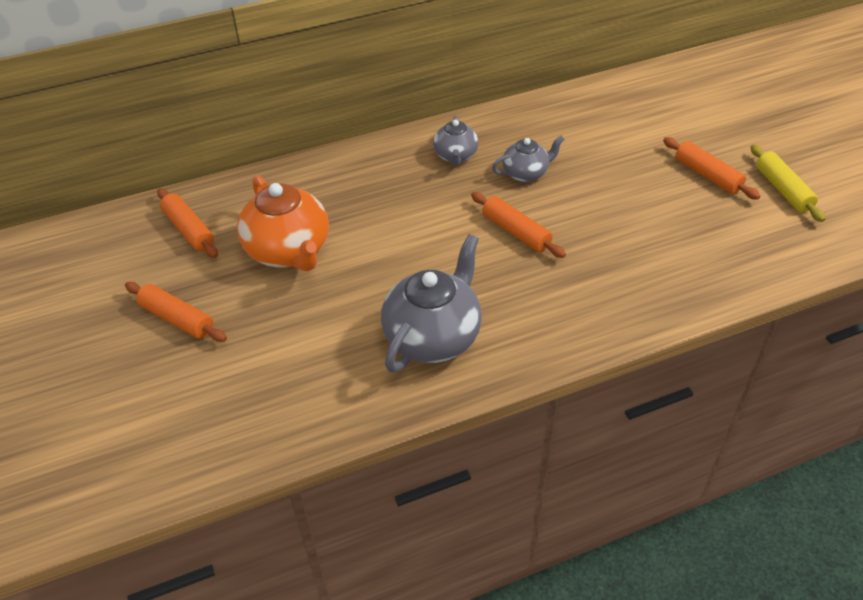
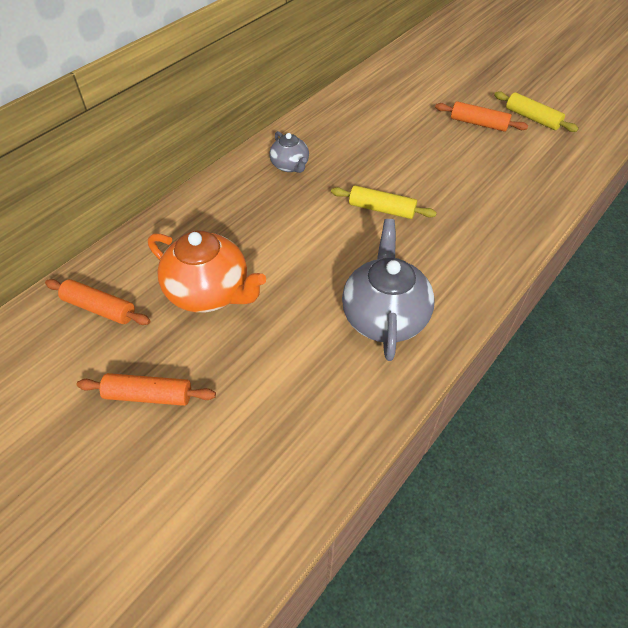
camera: 30 degrees left, 5 degrees up
orange rolling pin [471,192,566,258] -> yellow rolling pin [331,186,437,219]
grey teapot [492,136,564,182] -> none

